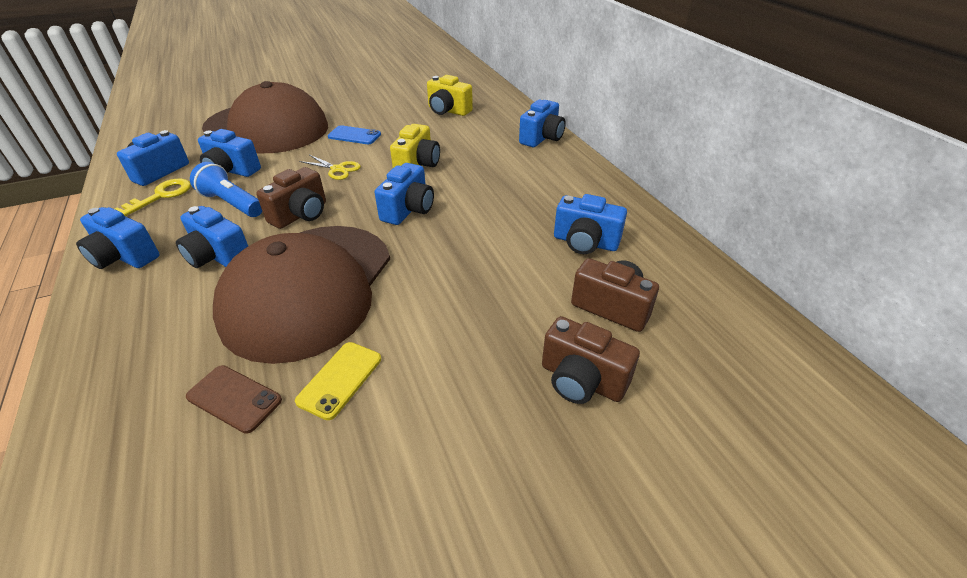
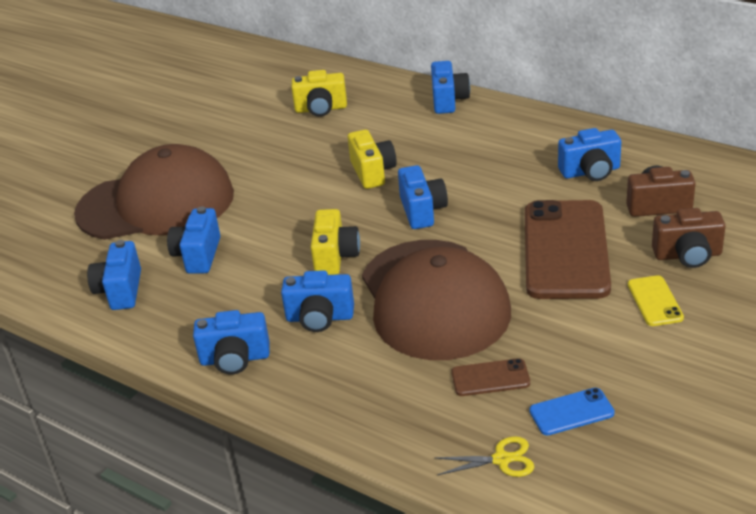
camera: 30 degrees left, 5 degrees down
yellow key [115,179,191,216] -> none
blue flashlight [190,162,262,217] -> none
blue camera [198,129,261,177] -> blue camera turned 105 degrees clockwise [167,206,220,274]
brown camera [256,167,326,229] -> yellow camera [311,209,360,275]
yellow phone [295,342,381,420] -> yellow phone moved to [628,275,684,326]
yellow scissors [299,155,361,180] -> yellow scissors moved to [435,436,534,477]
blue phone [328,125,381,144] -> blue phone moved to [529,388,615,435]
none -> brown phone [525,200,611,299]

